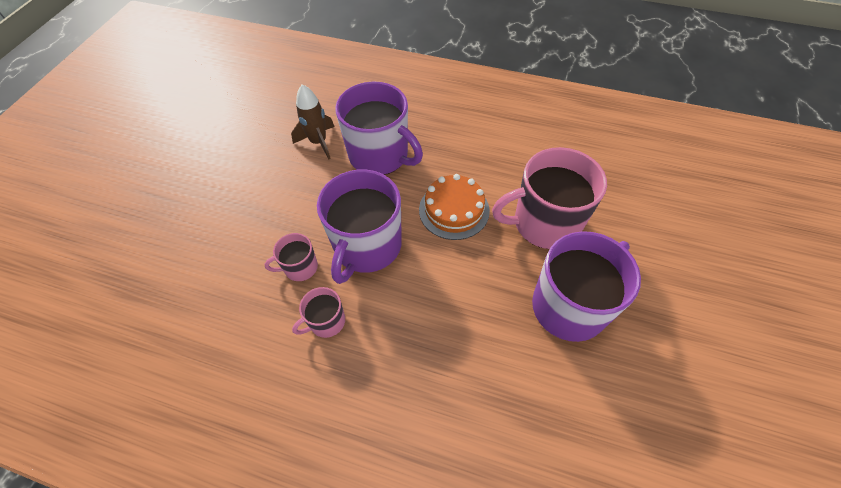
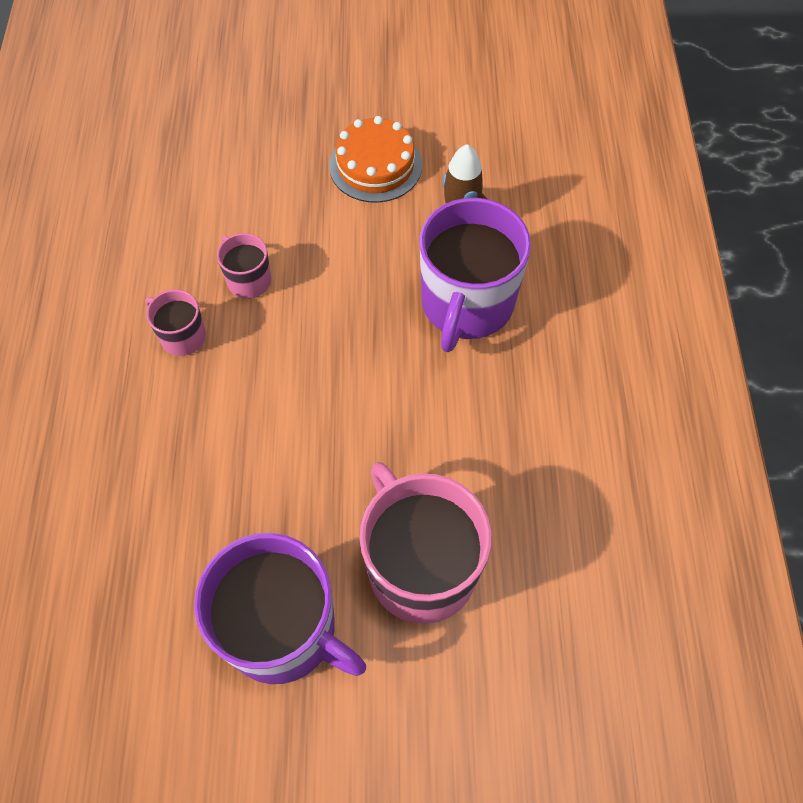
camera: 70 degrees right, 5 degrees up
purple mug [317,170,402,284] -> none
orange cake [419,174,490,240] -> orange cake moved to [329,116,422,203]

